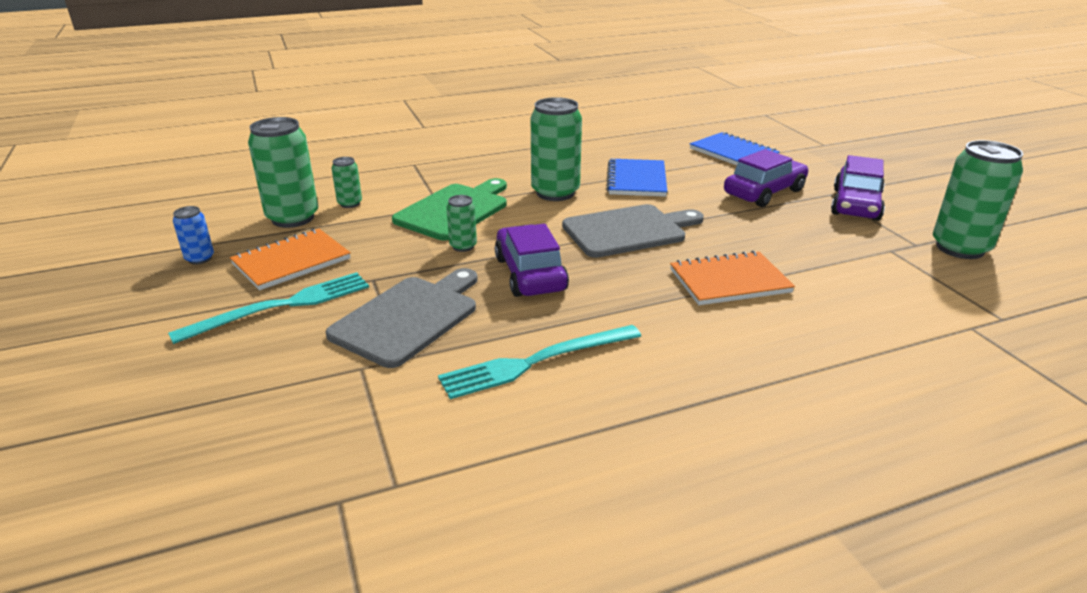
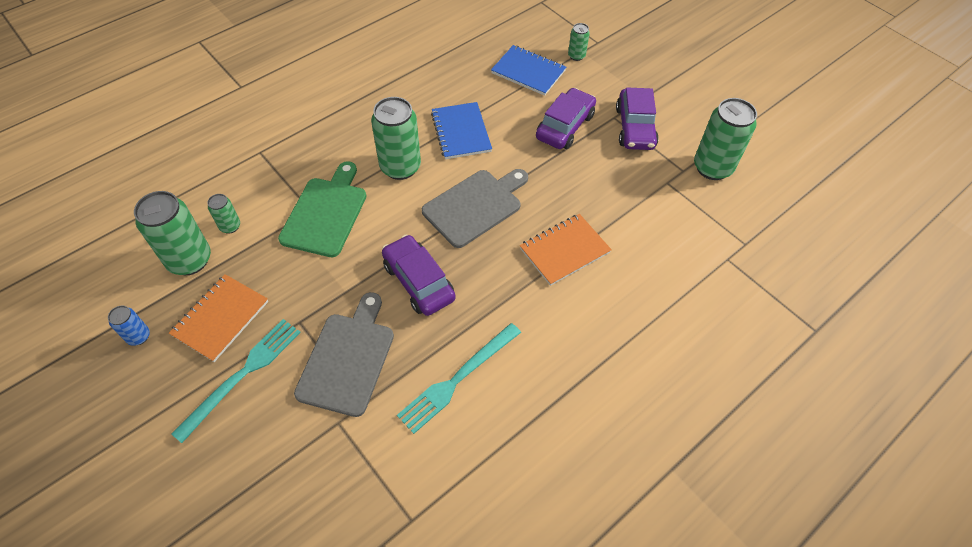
camera: 20 degrees left, 25 degrees up
green can [446,195,477,252] -> green can moved to [568,23,590,61]

